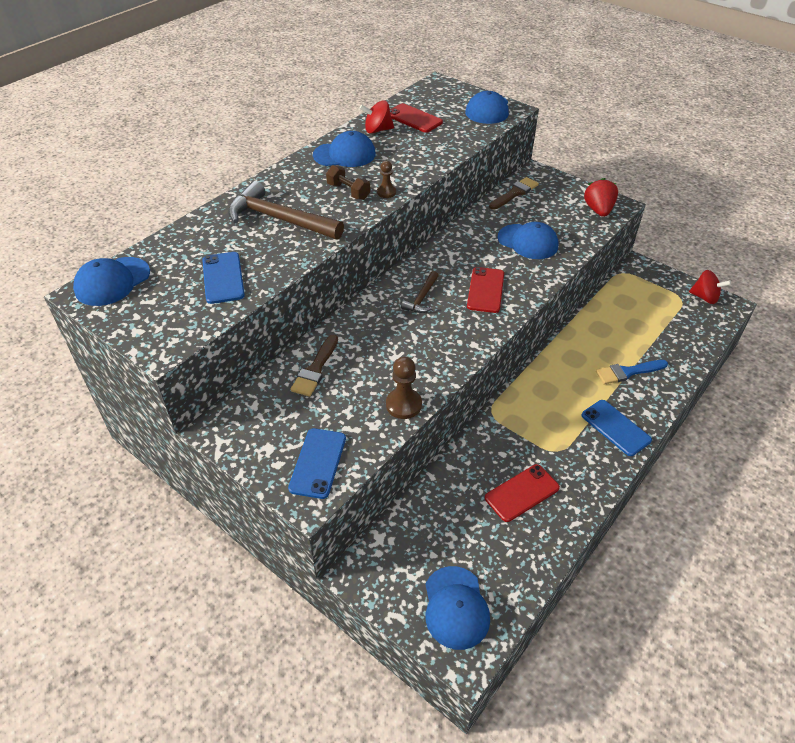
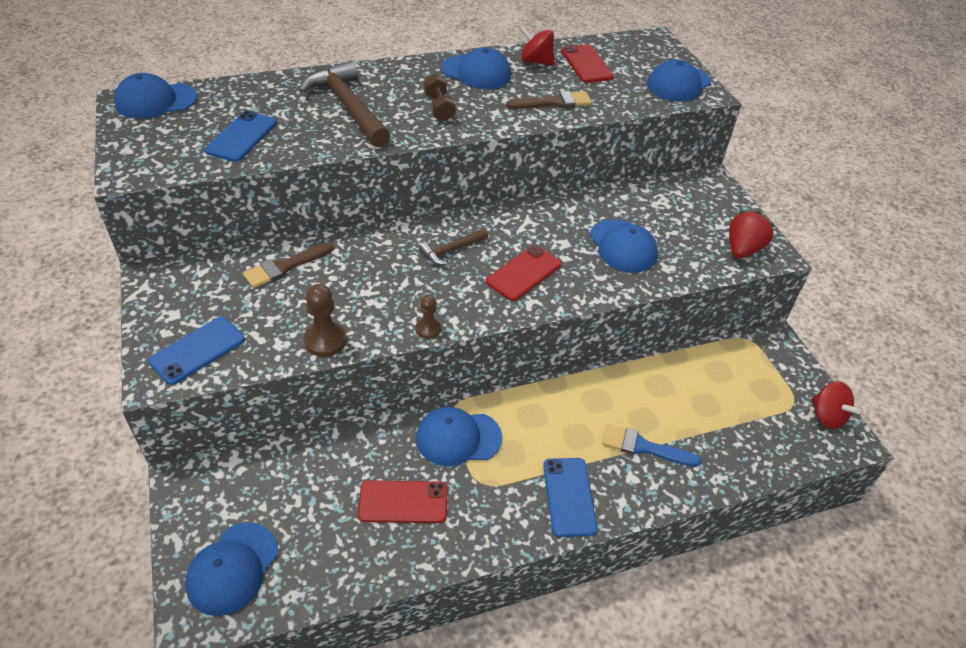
camera: 30 degrees right, 0 degrees up
brown pawn [377,161,396,198] -> brown pawn moved to [416,295,441,339]
brown brush [489,177,539,210] -> brown brush moved to [506,91,592,109]
none -> blue cap [416,407,502,466]

